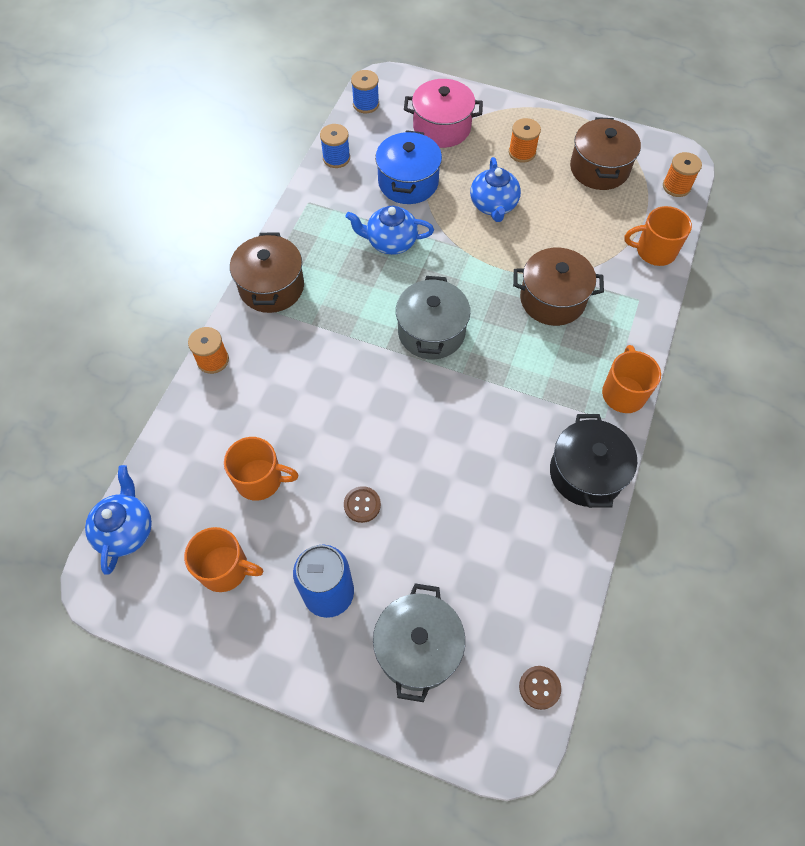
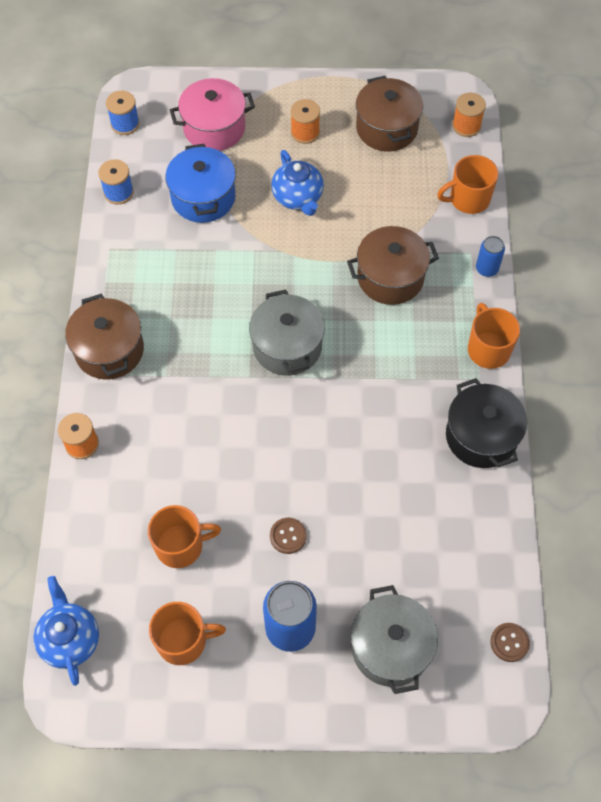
camera: 20 degrees left, 0 degrees up
blue teapot [346,206,434,255] -> none
none -> blue can [476,236,505,277]

